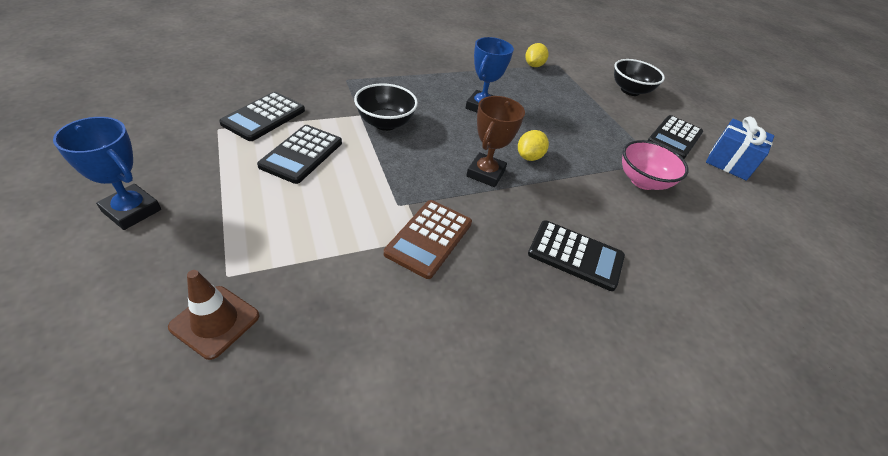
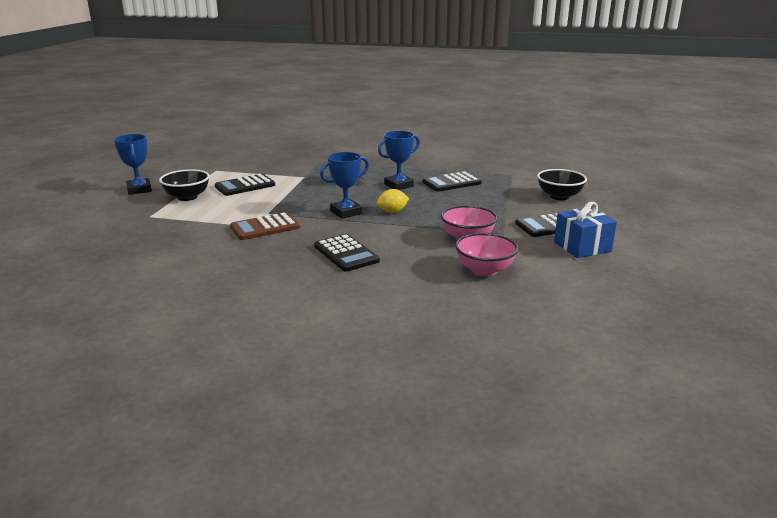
camera: 40 degrees right, 20 degrees down
brown traffic cone [168,270,259,360] -> none
black calculator [219,92,305,141] -> black calculator moved to [423,171,482,192]
black bowl [354,83,418,131] -> black bowl moved to [159,169,210,201]
brown trophy [466,96,525,187] -> blue trophy [320,152,369,219]
yellow lemon [525,43,549,67] -> none
none -> pink bowl [455,233,518,276]

